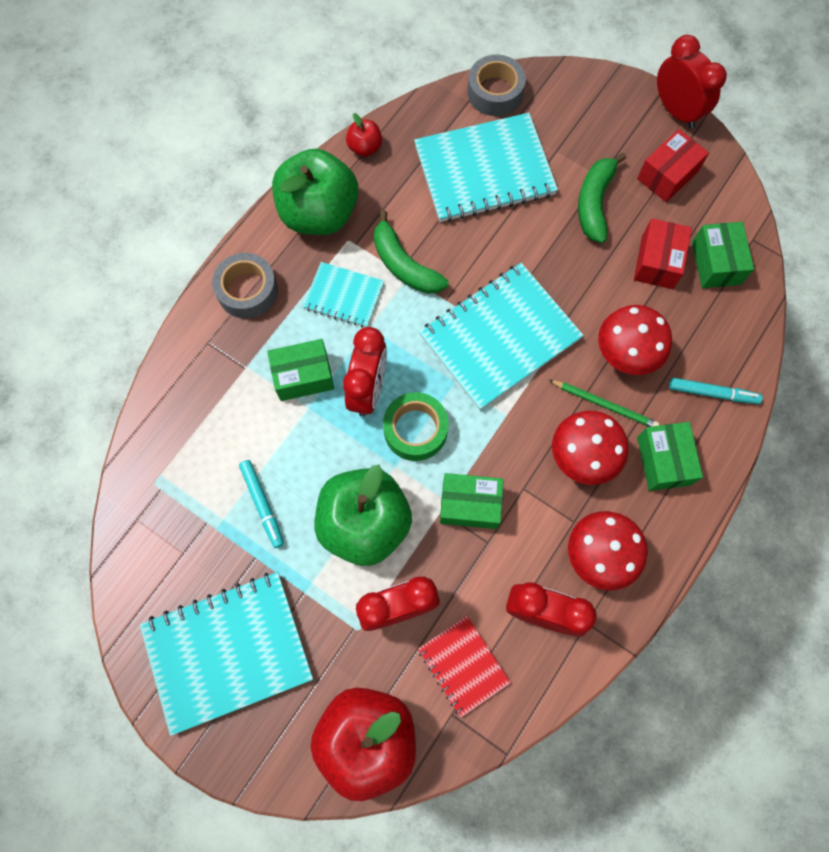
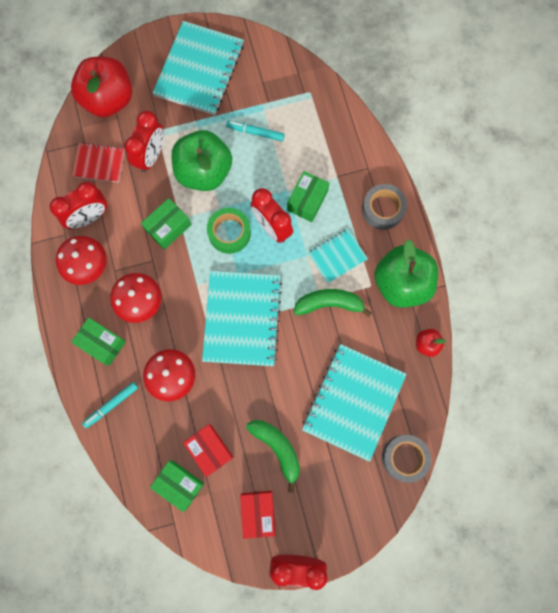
camera: 130 degrees right, 5 degrees up
green pencil [549,380,660,427] -> none

